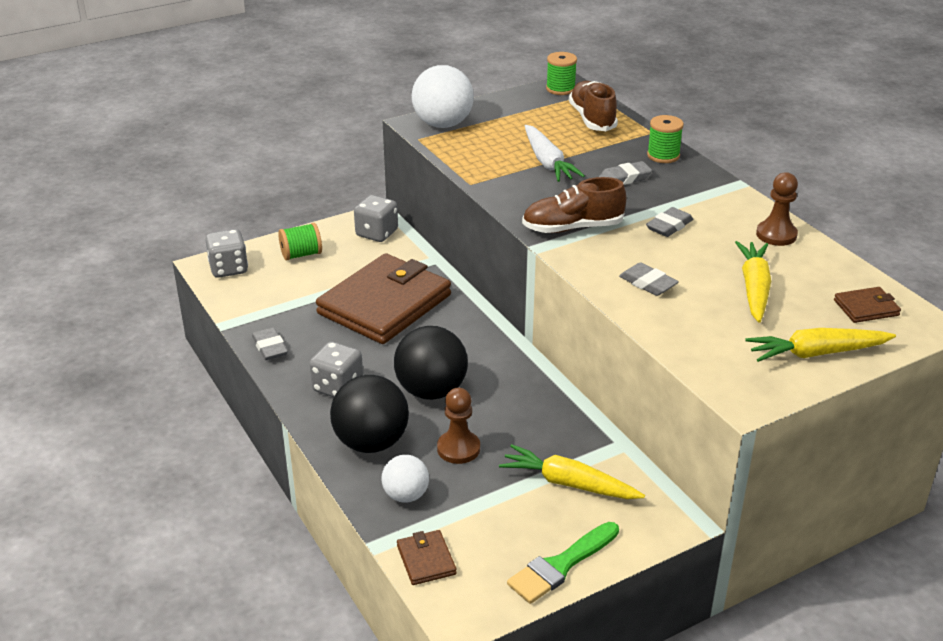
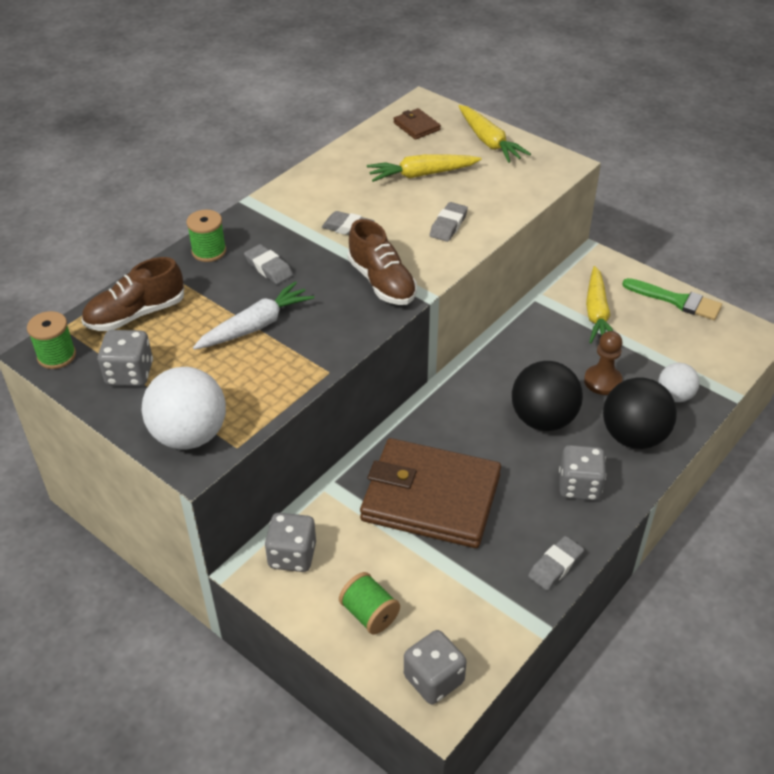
camera: 110 degrees left, 10 degrees up
brown wallet [397,530,457,585] -> none
brown pawn [756,172,798,246] -> none
none -> grey dice [98,330,153,386]

